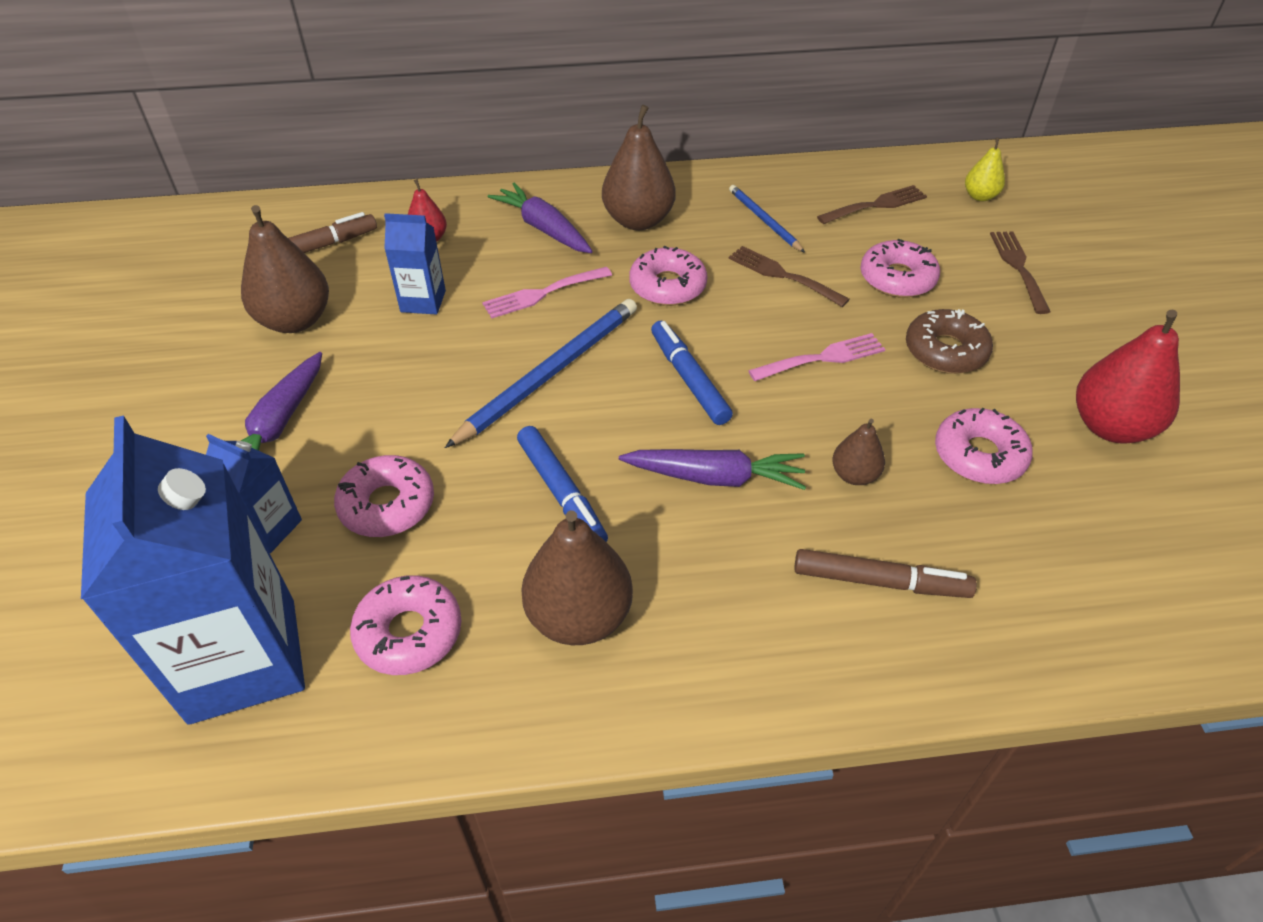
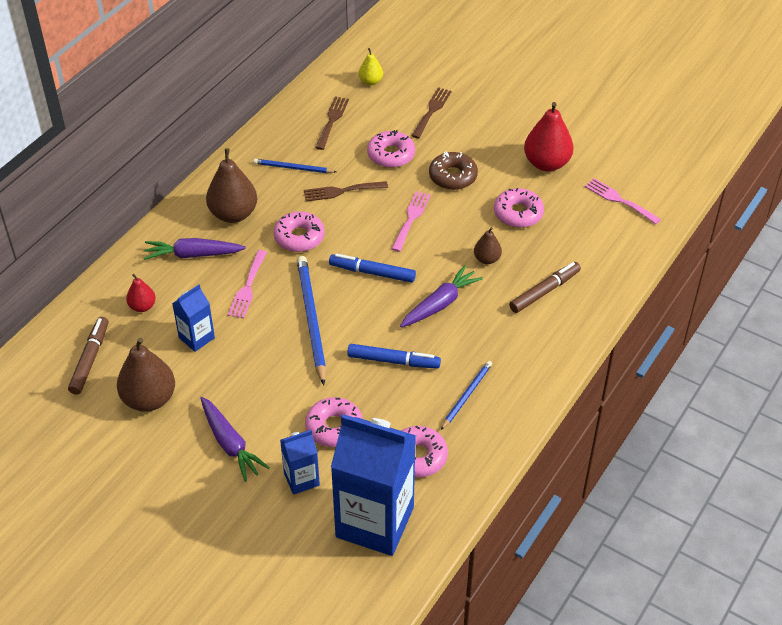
camera: 50 degrees left, 0 degrees up
brown pear [521,510,633,645] -> blue pencil [441,361,492,430]
brown fork [990,231,1051,314] -> brown fork turned 75 degrees clockwise [411,87,452,138]
none -> pink fork [585,178,661,224]

